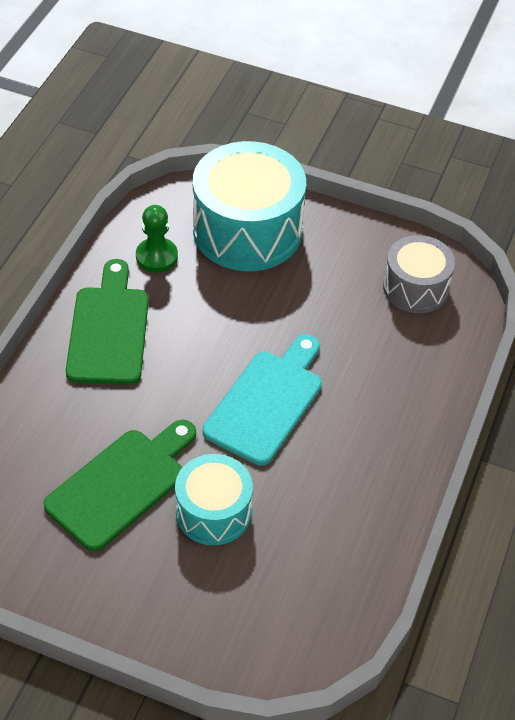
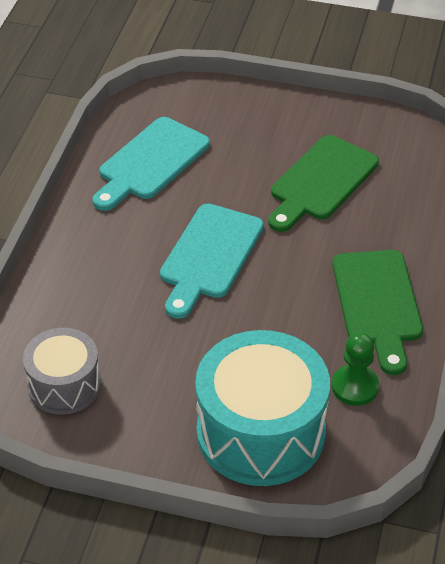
camera: 175 degrees right, 5 degrees down
turquoise drum [175,454,253,545] -> none
none -> turquoise cutting board [92,117,210,211]

